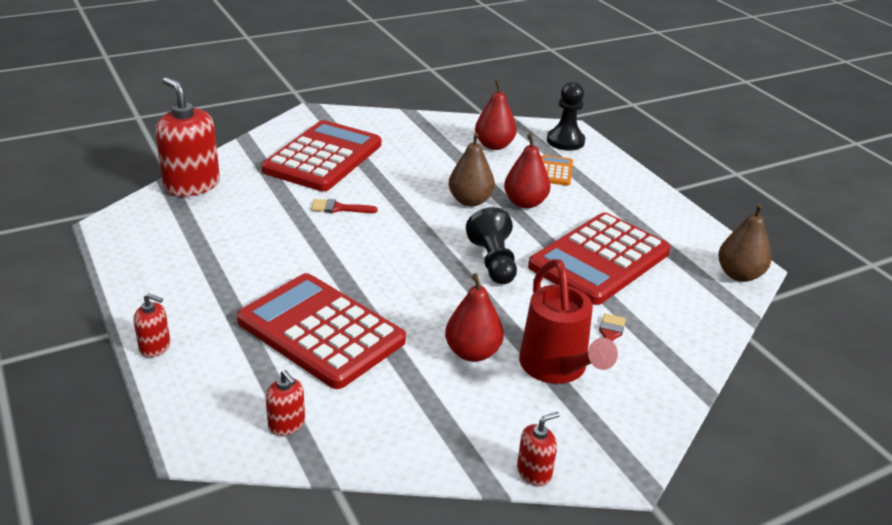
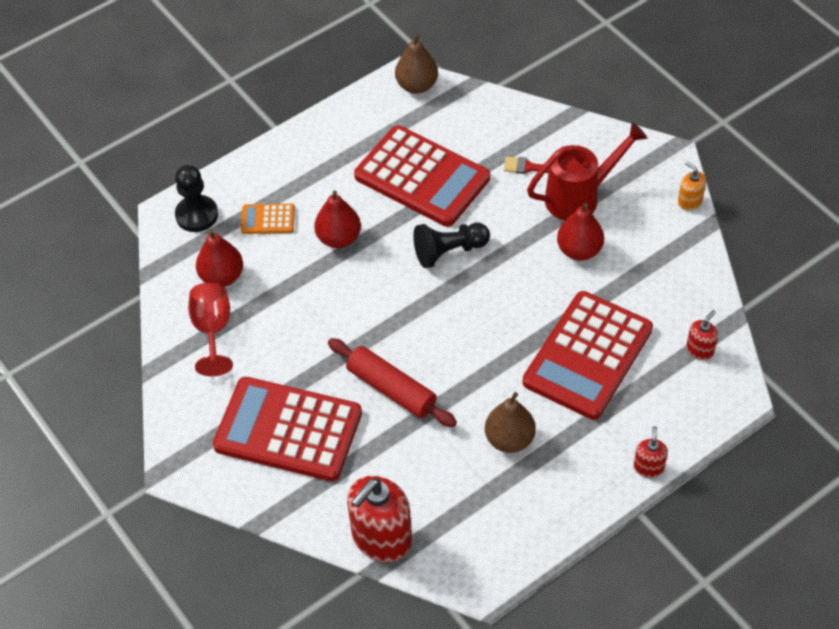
camera: 95 degrees left, 20 degrees up
red brush [311,199,378,213] -> red rolling pin [328,338,457,427]
brown pear [448,133,495,207] -> brown pear moved to [485,392,536,453]
red soap dispenser [517,412,560,486] -> orange soap dispenser [678,161,706,211]
none -> red goblet [188,282,233,376]

